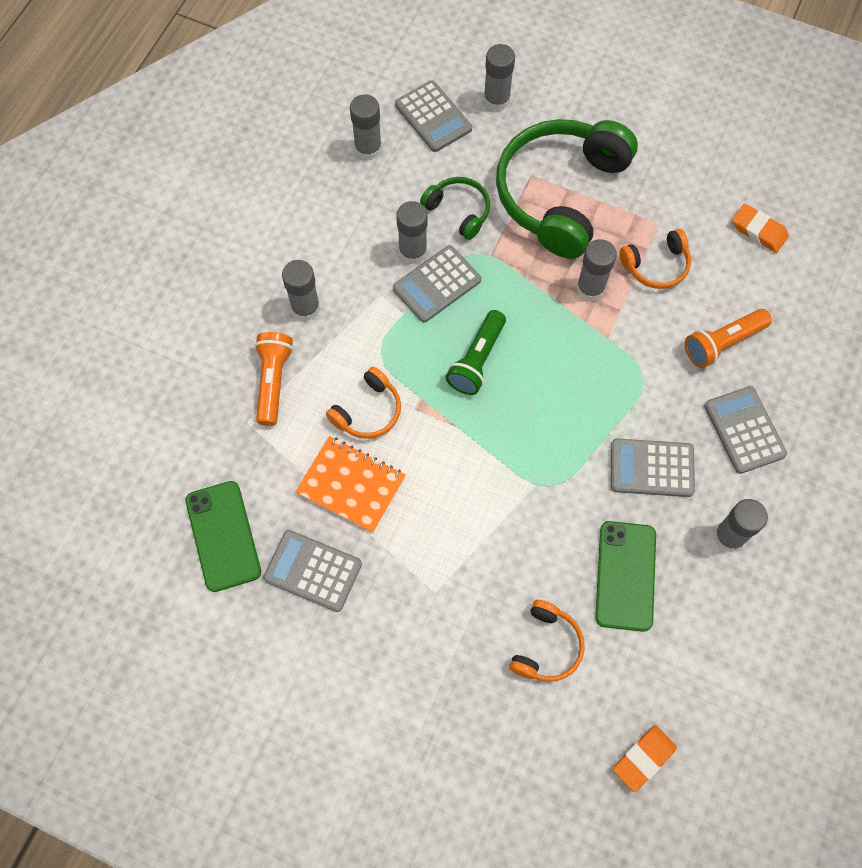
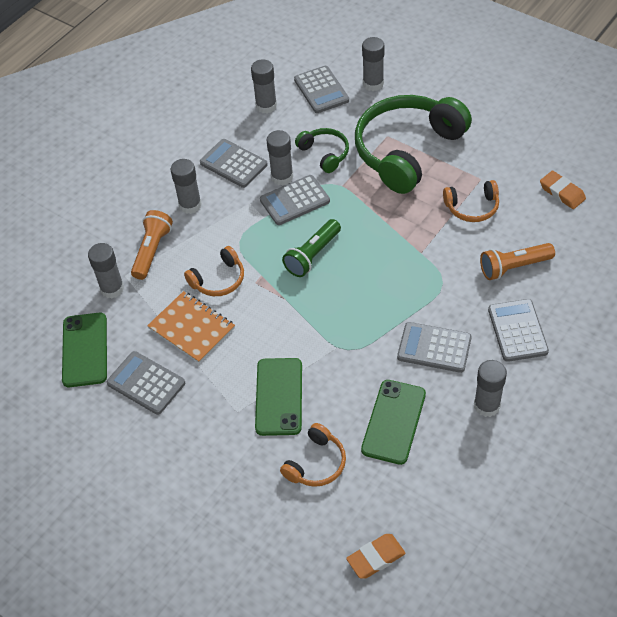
camera: 15 degrees right, 15 degrees down
grey glue stick [576,239,617,301] -> grey glue stick moved to [88,243,124,299]
none -> grey calculator [200,139,268,188]
none -> green phone [255,358,302,436]

